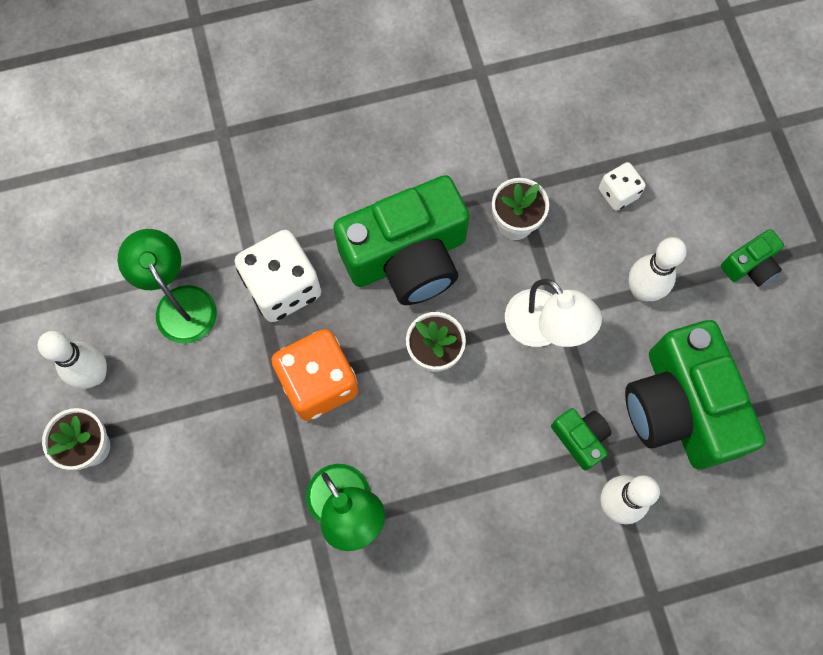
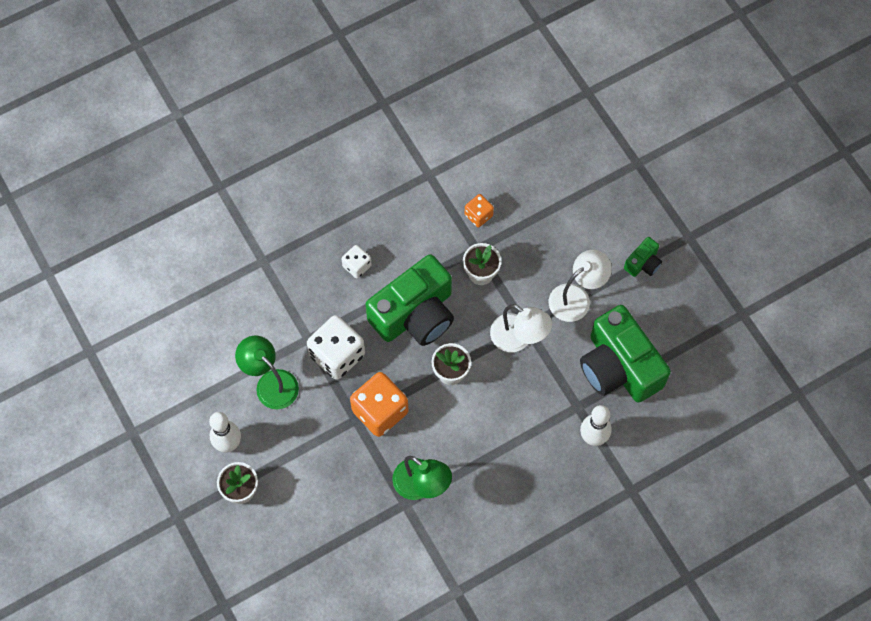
camera: 15 degrees left, 5 degrees down
green camera [551,408,612,471] -> none
white dice [599,162,646,211] -> white dice moved to [342,245,372,278]
white bowling pin [628,237,687,301] -> white lamp [549,250,612,322]
none -> orange dice [465,194,494,227]

